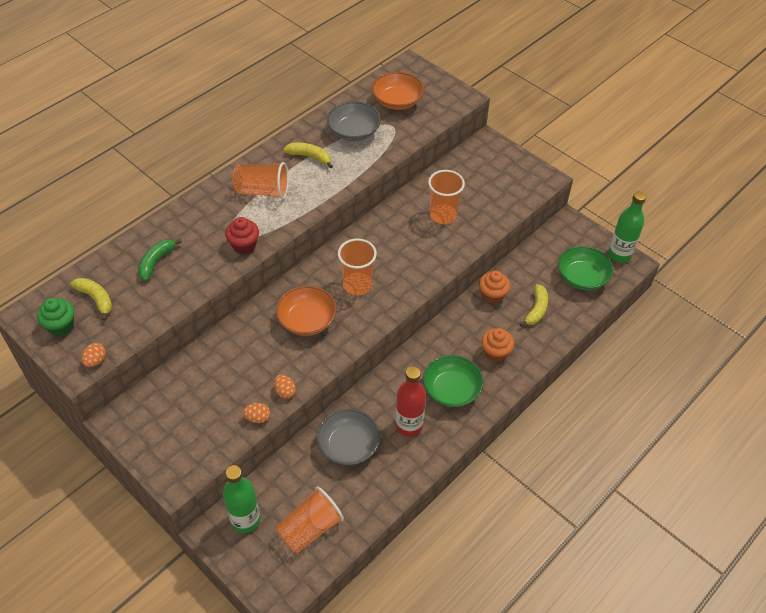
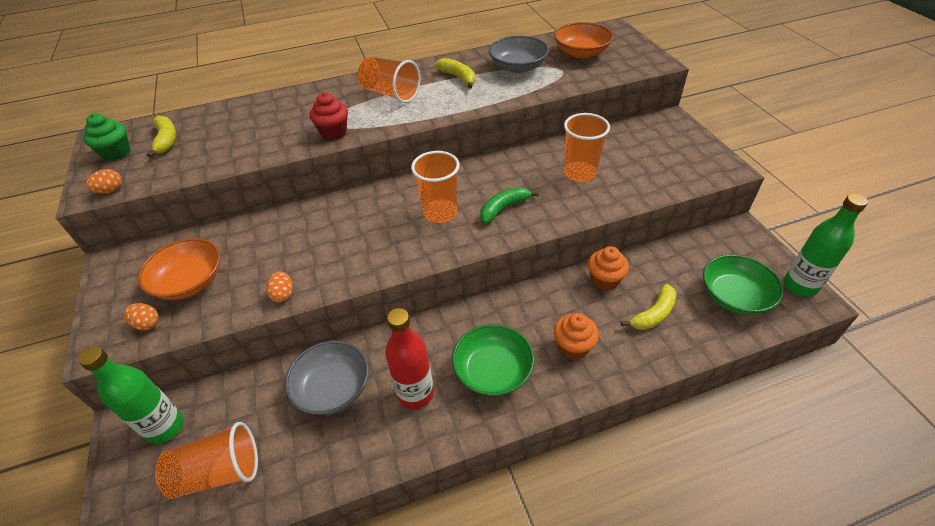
camera: 30 degrees right, 5 degrees down
green banana [138,239,182,281] -> green banana moved to [480,187,539,224]
orange egg [243,403,270,423] -> orange egg moved to [124,303,159,330]
orange bowl [276,286,336,336] -> orange bowl moved to [138,238,220,300]

